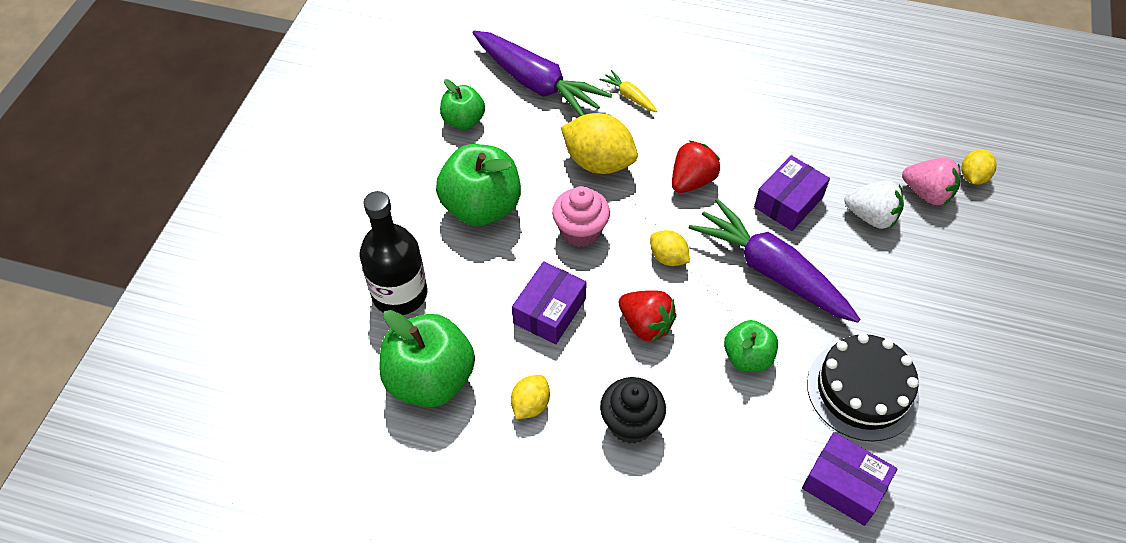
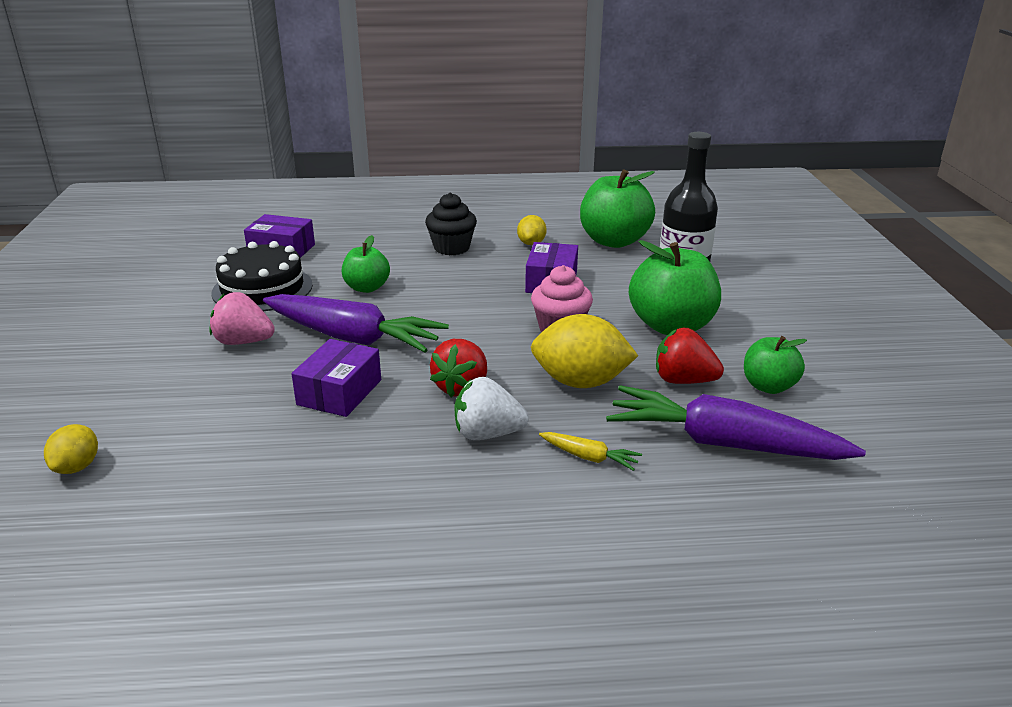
camera: 160 degrees right, 25 degrees down
red strawberry [619,290,677,342] -> red strawberry moved to [656,328,724,384]
yellow lemon [650,230,690,266] -> none
white strawberry [845,180,904,229] -> white strawberry moved to [455,377,529,440]
pink strawberry [902,158,961,205] -> pink strawberry moved to [210,292,275,345]

